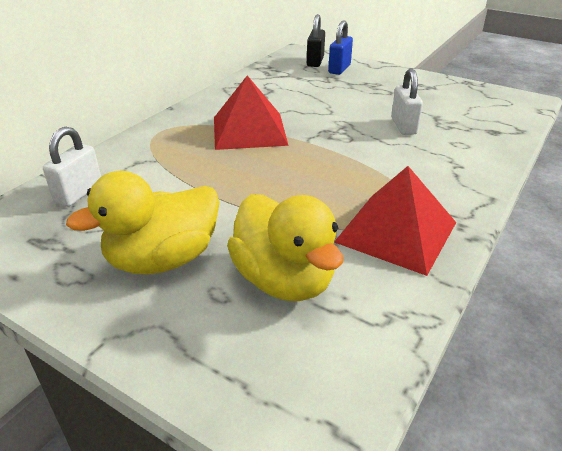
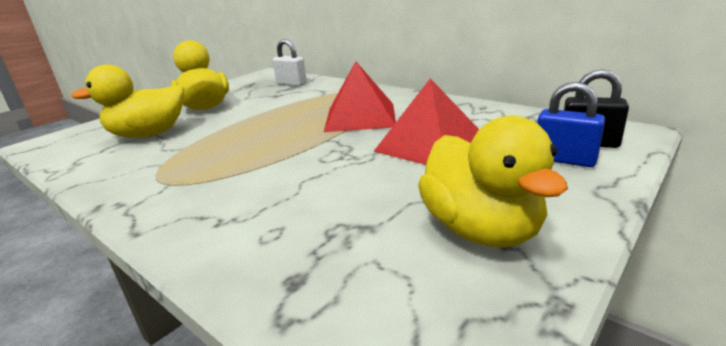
camera: 100 degrees right, 10 degrees down
red pyramid [334,166,456,276] -> red pyramid moved to [373,78,479,165]
white padlock [391,68,423,135] -> none
none -> yellow duck [418,115,568,248]

